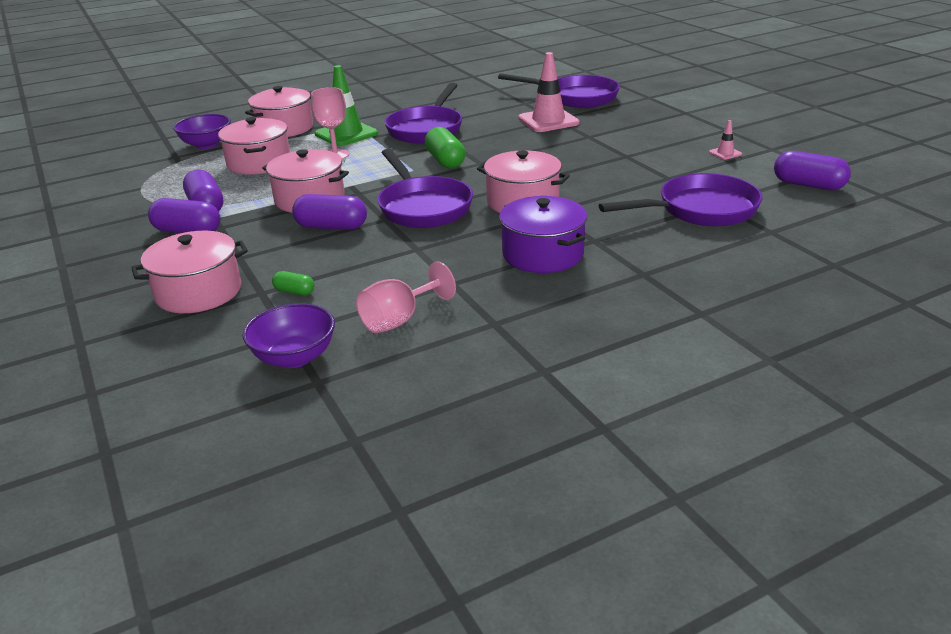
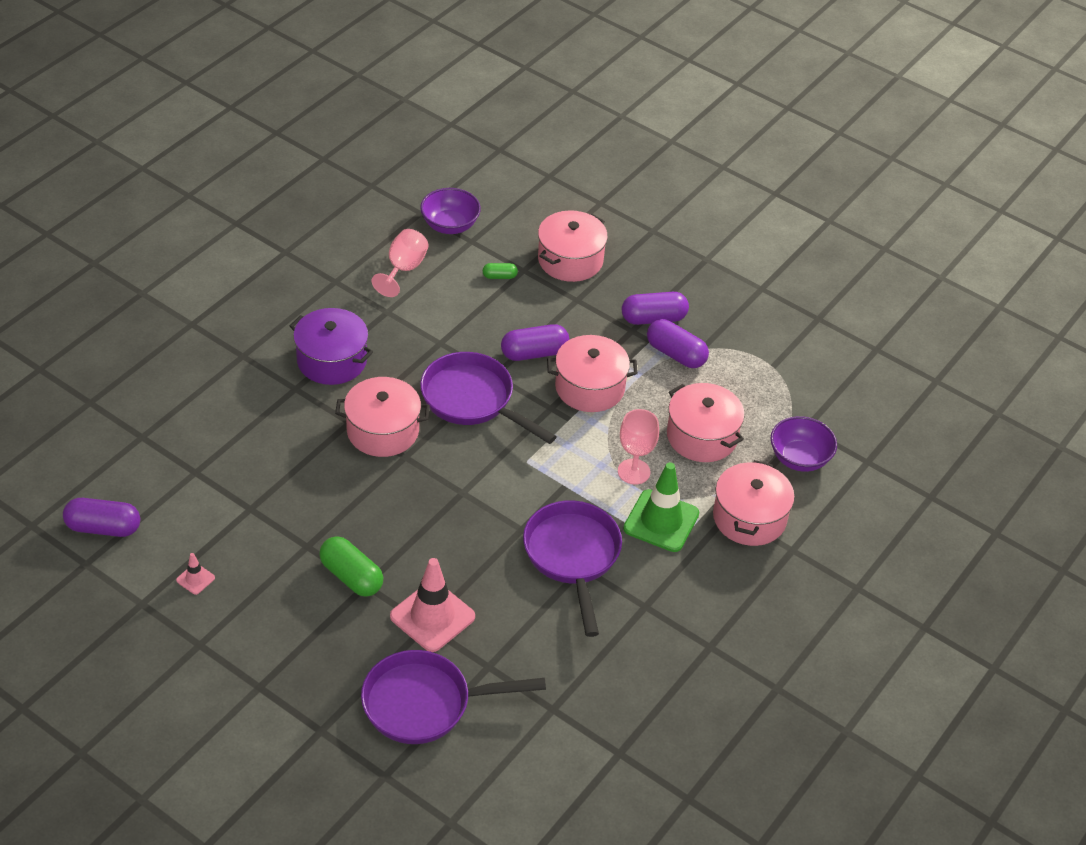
camera: 150 degrees right, 15 degrees up
green capsule [425,127,466,169] -> green capsule moved to [319,536,383,597]
purple pan [598,173,763,226] -> none

